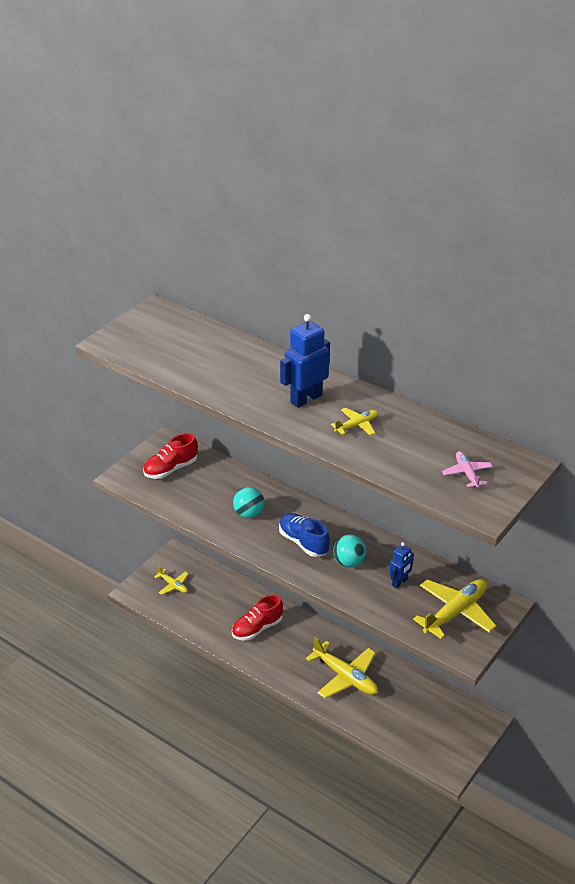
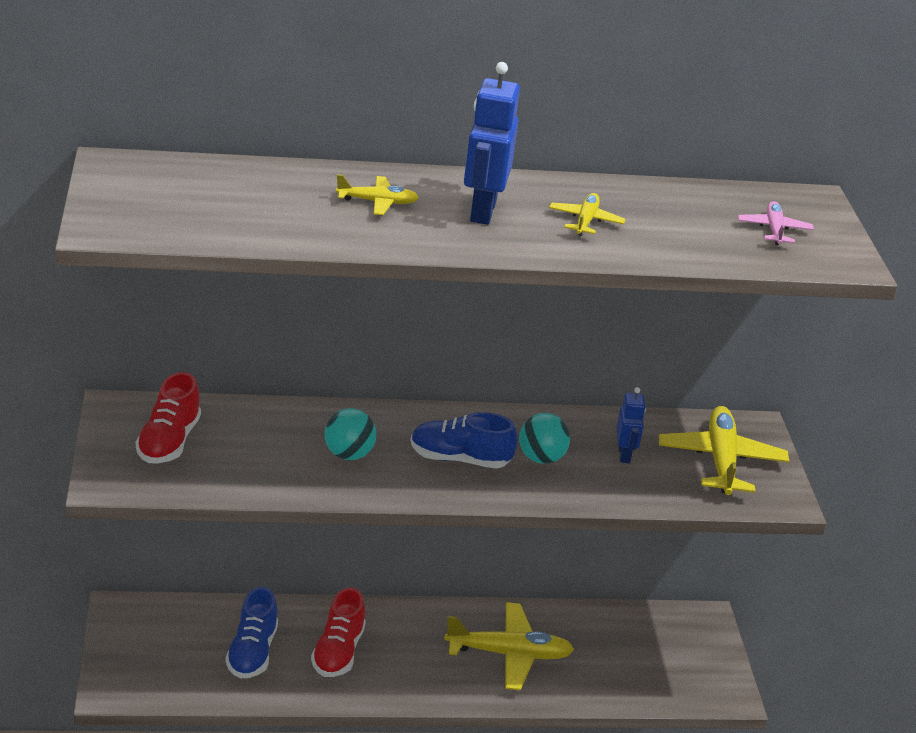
camera: 45 degrees left, 5 degrees down
yellow plane [154,567,188,595] -> yellow plane moved to [336,174,419,215]
pink plane [442,451,493,488] -> pink plane turned 60 degrees clockwise [738,201,814,245]
none -> blue shoe [225,587,278,678]

